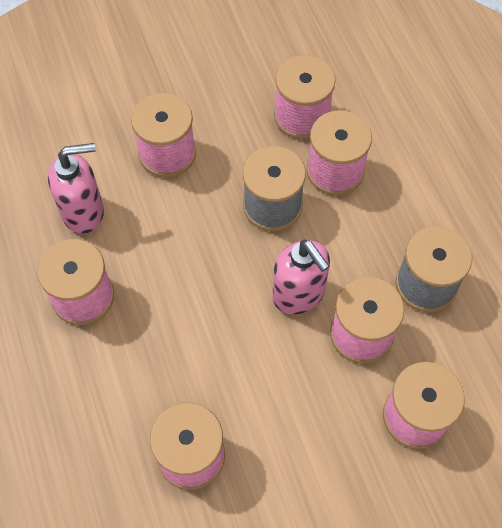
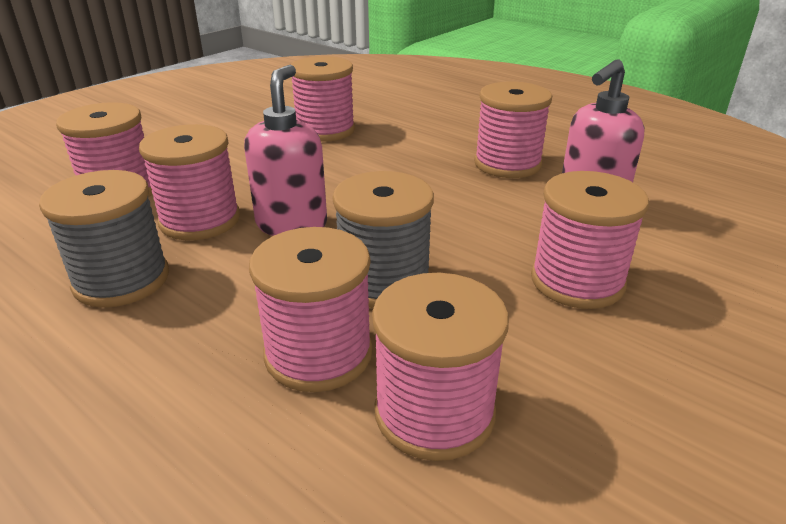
camera: 150 degrees right, 30 degrees down
pink soap dispenser [272,239,330,315] -> pink soap dispenser turned 75 degrees clockwise [244,65,327,236]

